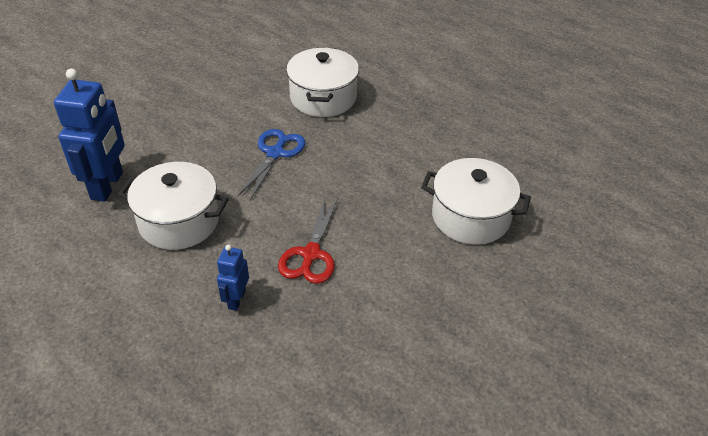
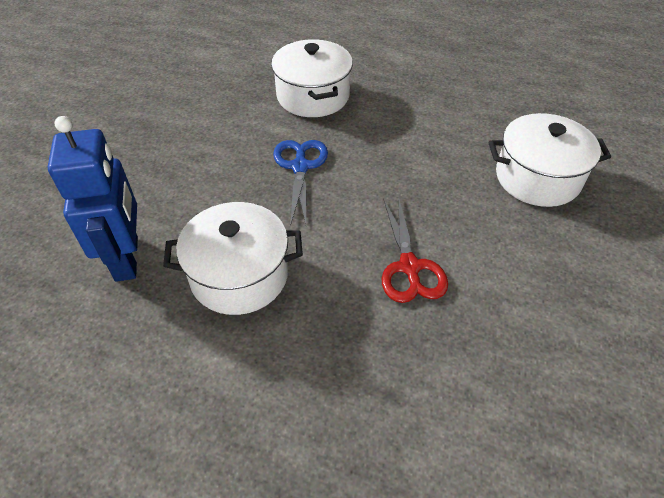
camera: 20 degrees left, 5 degrees up
blue robot [217,245,249,311] -> none

